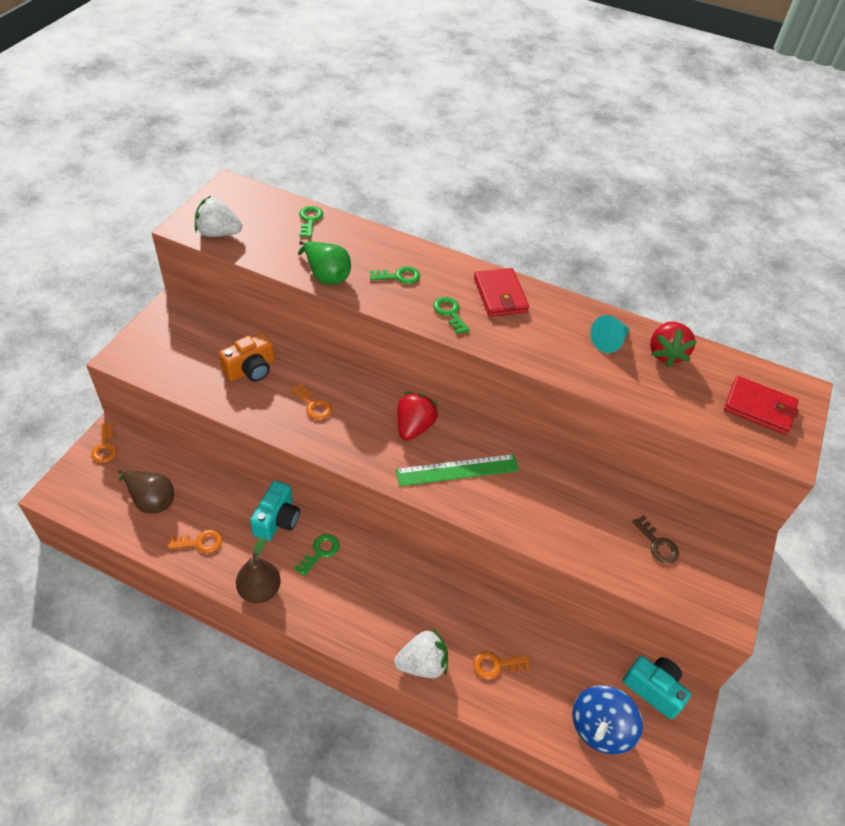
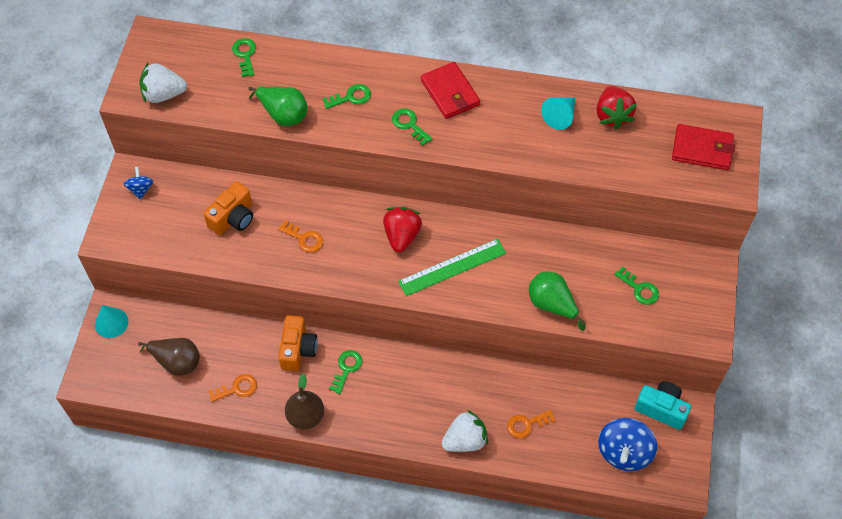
camera: 10 degrees left, 10 degrees up
orange key [91,423,117,463] -> turquoise cone [95,305,128,338]
turquoise camera [250,480,300,541] -> orange camera [278,315,318,371]
brown key [632,515,679,564] -> green key [614,266,659,305]
none -> blue spinning top [124,167,154,200]
none -> green pear [529,272,585,331]

